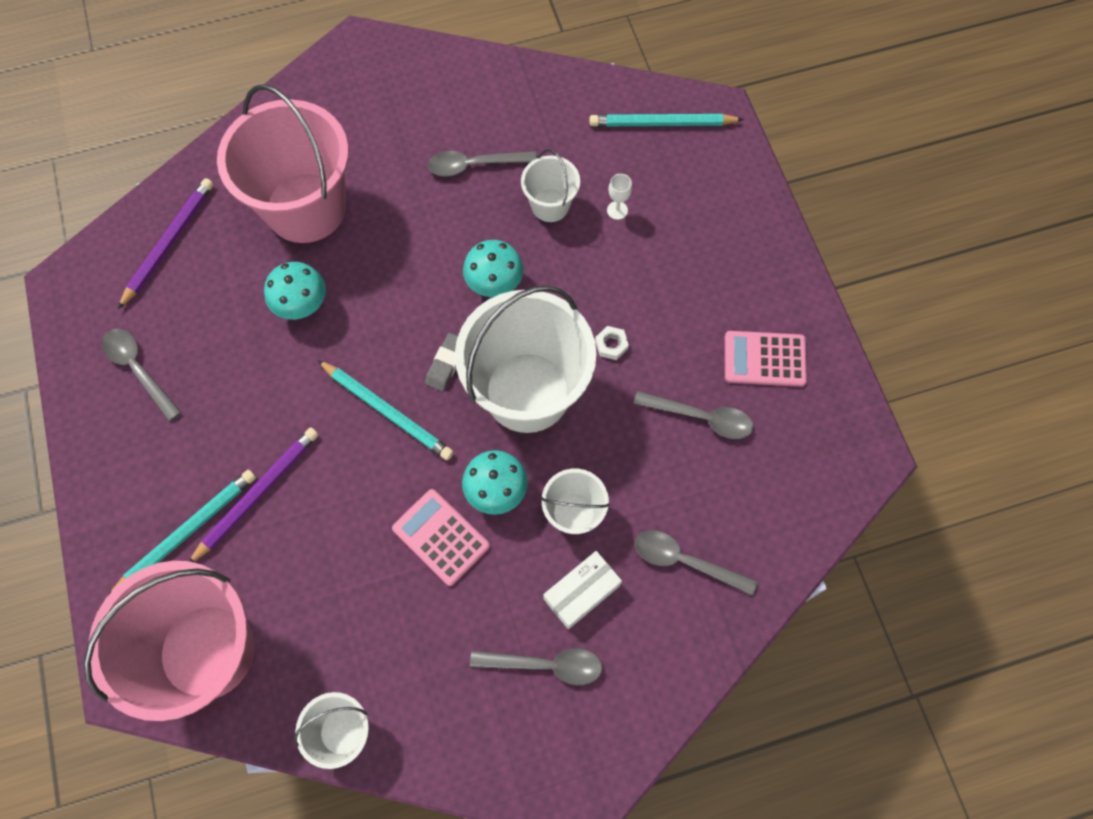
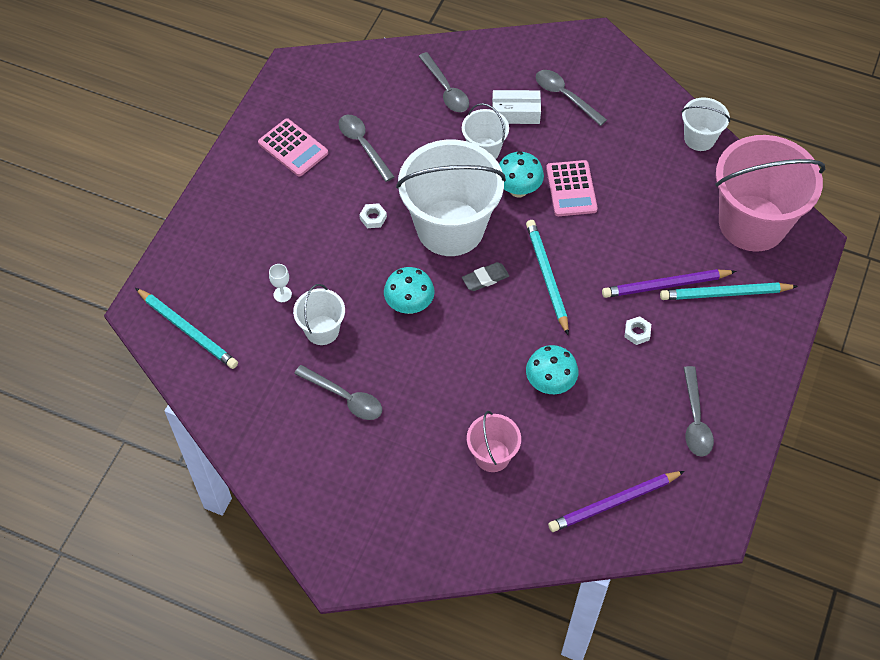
camera: 140 degrees left, 10 degrees down
pink bucket [217,84,349,243] -> pink bucket [467,411,521,472], size x0.48
none -> white nut [625,316,651,345]

